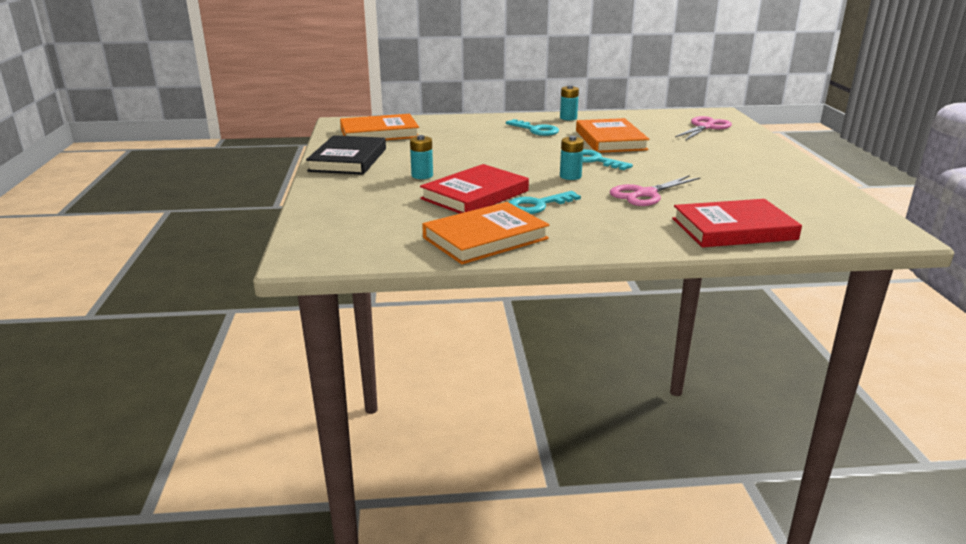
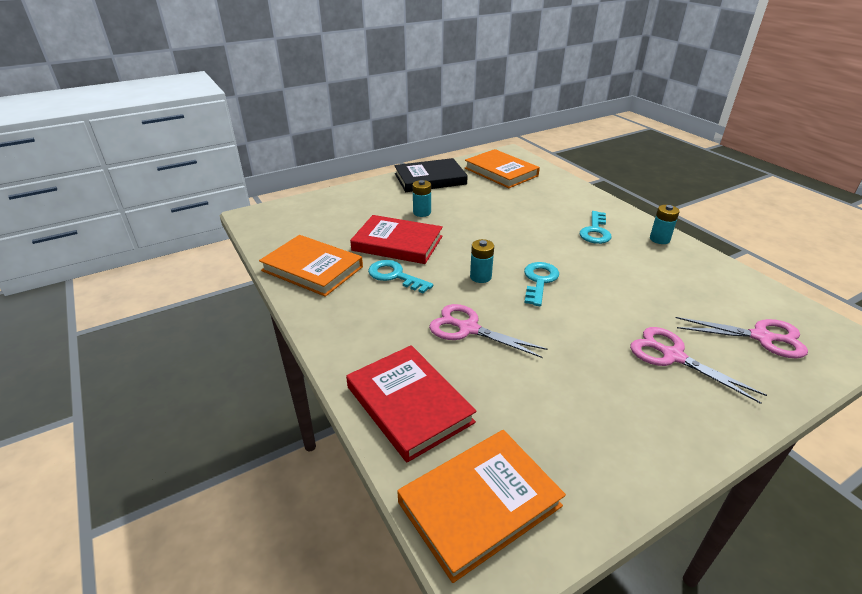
camera: 65 degrees right, 10 degrees up
orange book [576,118,649,153] -> orange book moved to [397,430,566,583]
none -> pink scissors [630,327,767,404]

